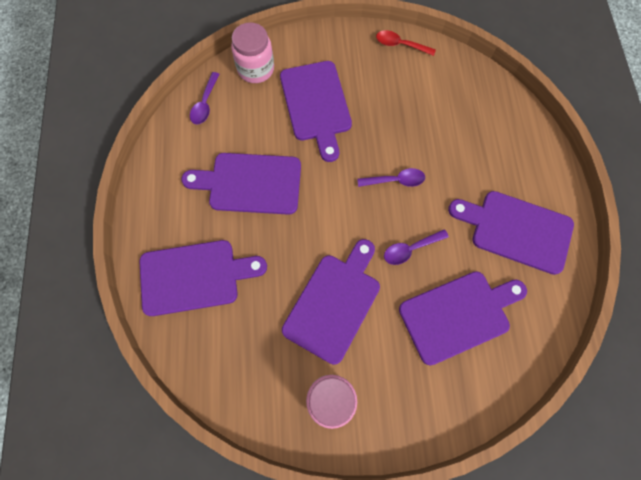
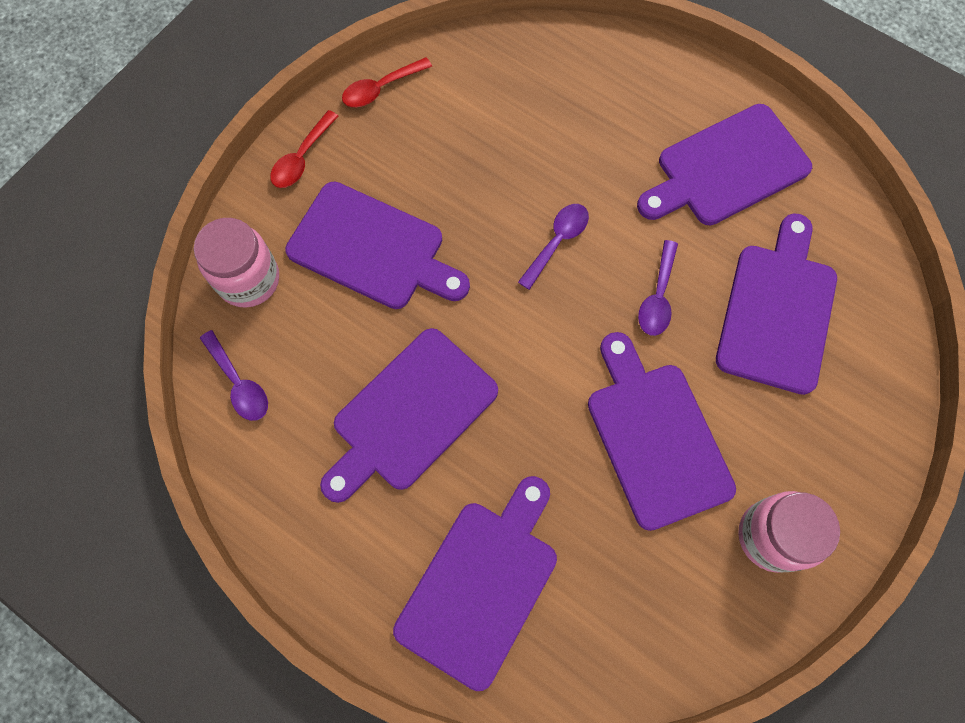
camera: 50 degrees left, 0 degrees up
none -> red spoon [270,110,339,188]

